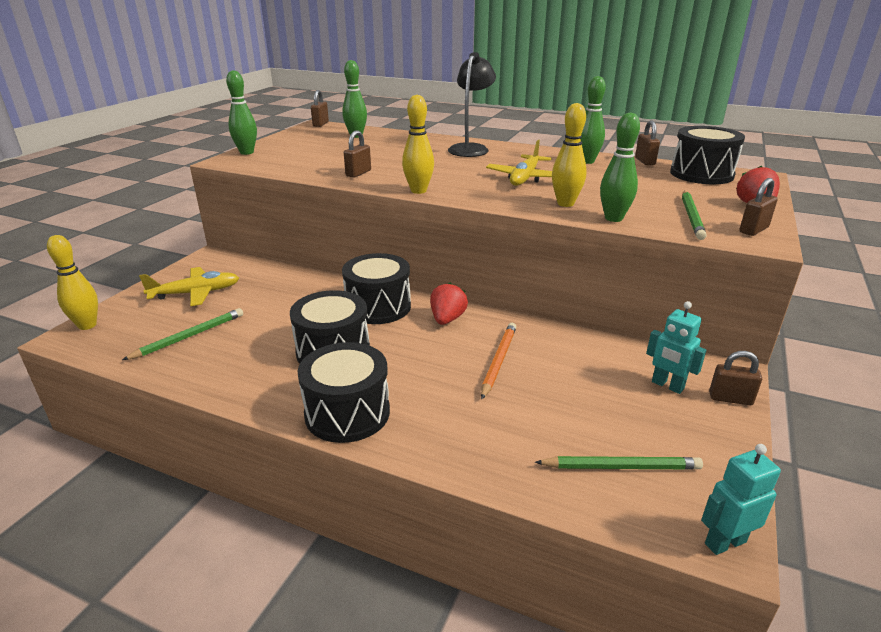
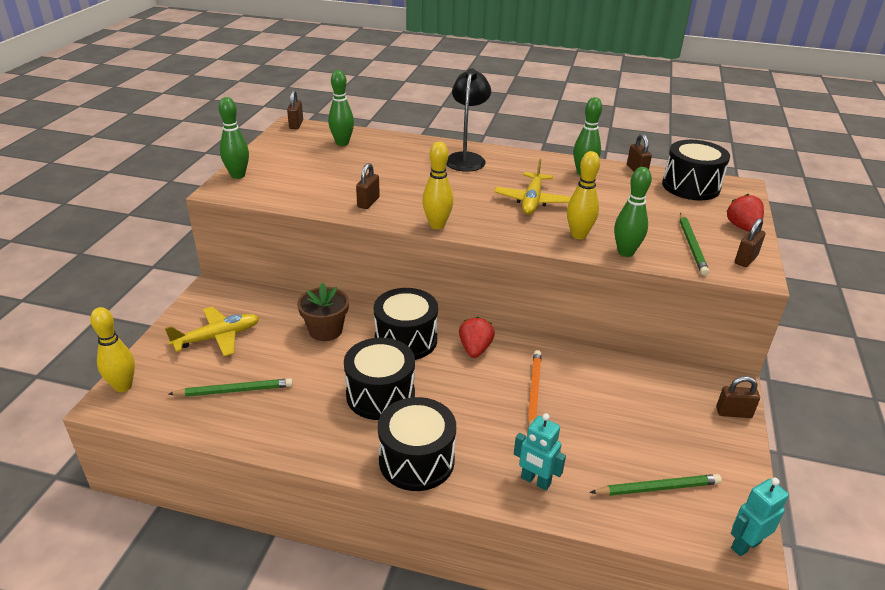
camera: 10 degrees left, 5 degrees up
green pencil [122,308,243,360] -> green pencil turned 45 degrees clockwise [169,378,293,397]
turquoise robot [646,301,706,394] -> turquoise robot moved to [514,413,566,491]
none -> brown flower pot [297,282,349,341]

